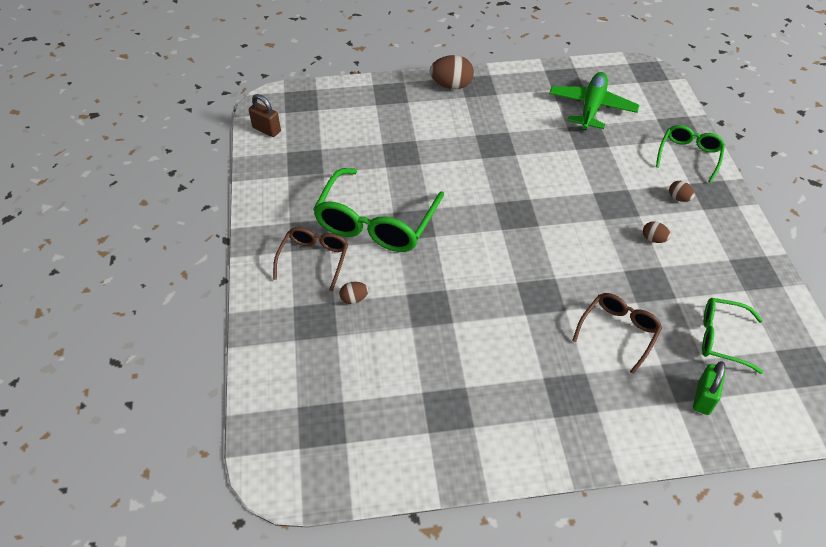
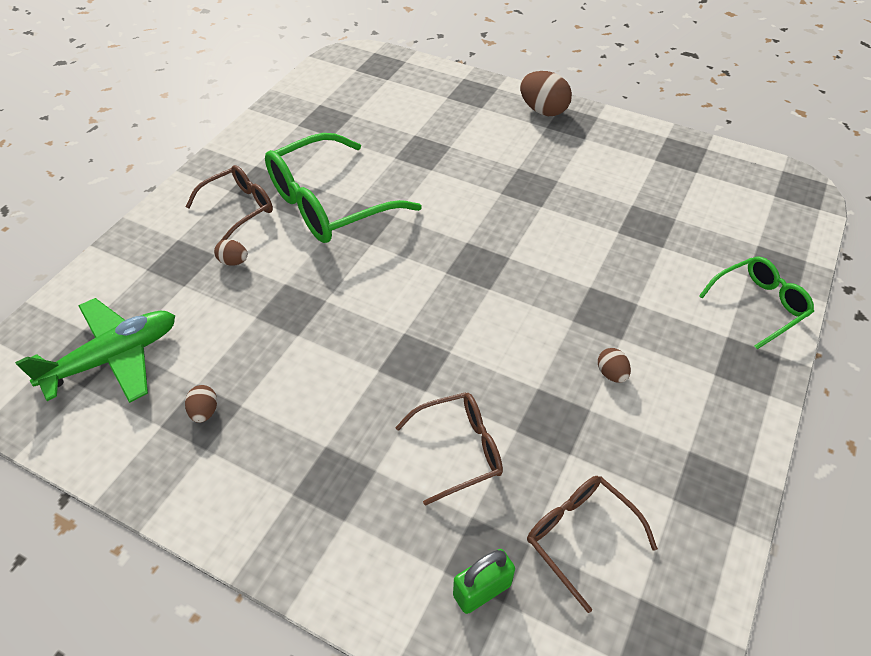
camera: 35 degrees right, 0 degrees up
brown padlock [249,94,281,137] -> none
green plane [549,72,639,130] -> green plane moved to [15,298,175,403]
brown egg [669,181,695,202] -> brown egg moved to [185,385,217,423]
green glasses [702,298,763,374] -> brown glasses [527,476,658,613]

